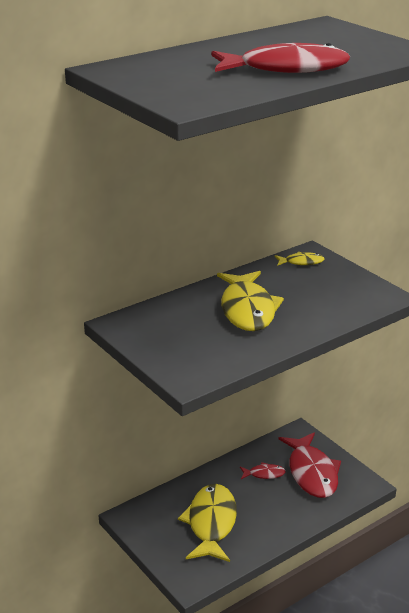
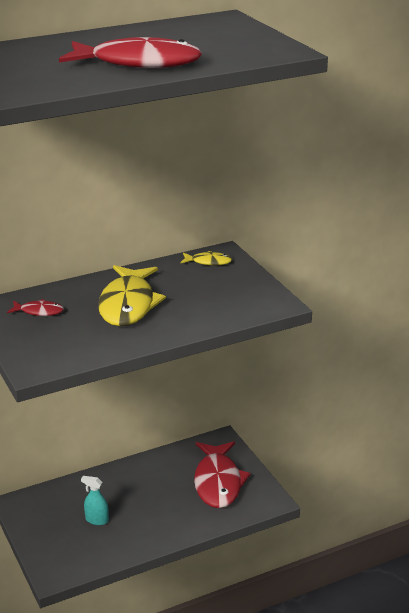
camera: 10 degrees right, 0 degrees up
yellow fish [178,484,237,562] -> turquoise spray bottle [81,476,109,525]
red fish [240,462,286,479] -> red fish moved to [7,299,64,316]

